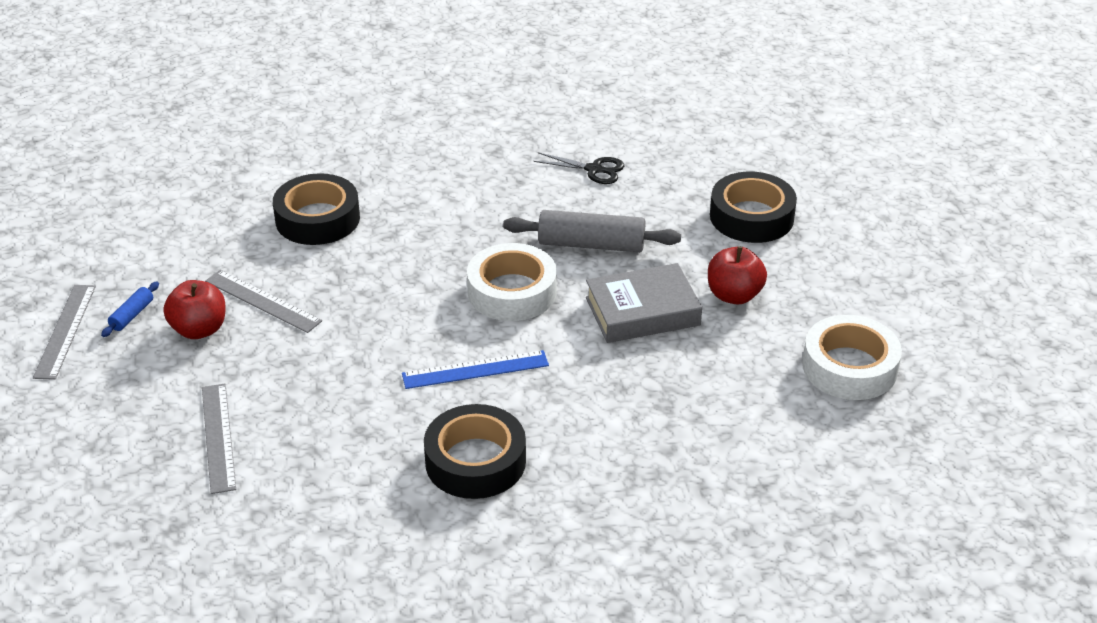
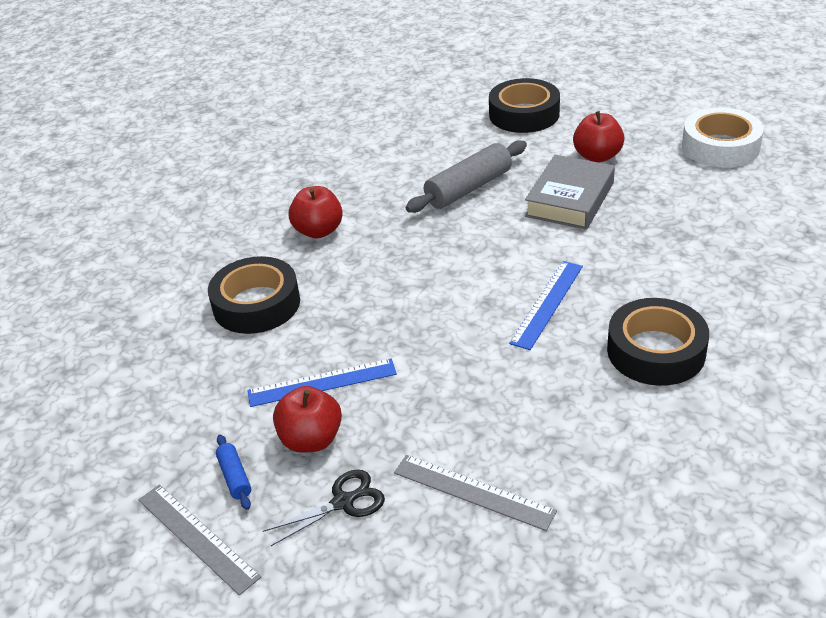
camera: 45 degrees left, 0 degrees up
grey ruler [205,270,322,333] -> blue ruler [247,358,397,407]
white tape [467,243,557,321] -> none
black scissors [533,152,624,184] -> black scissors moved to [263,469,385,546]
none -> red apple [288,186,343,239]

